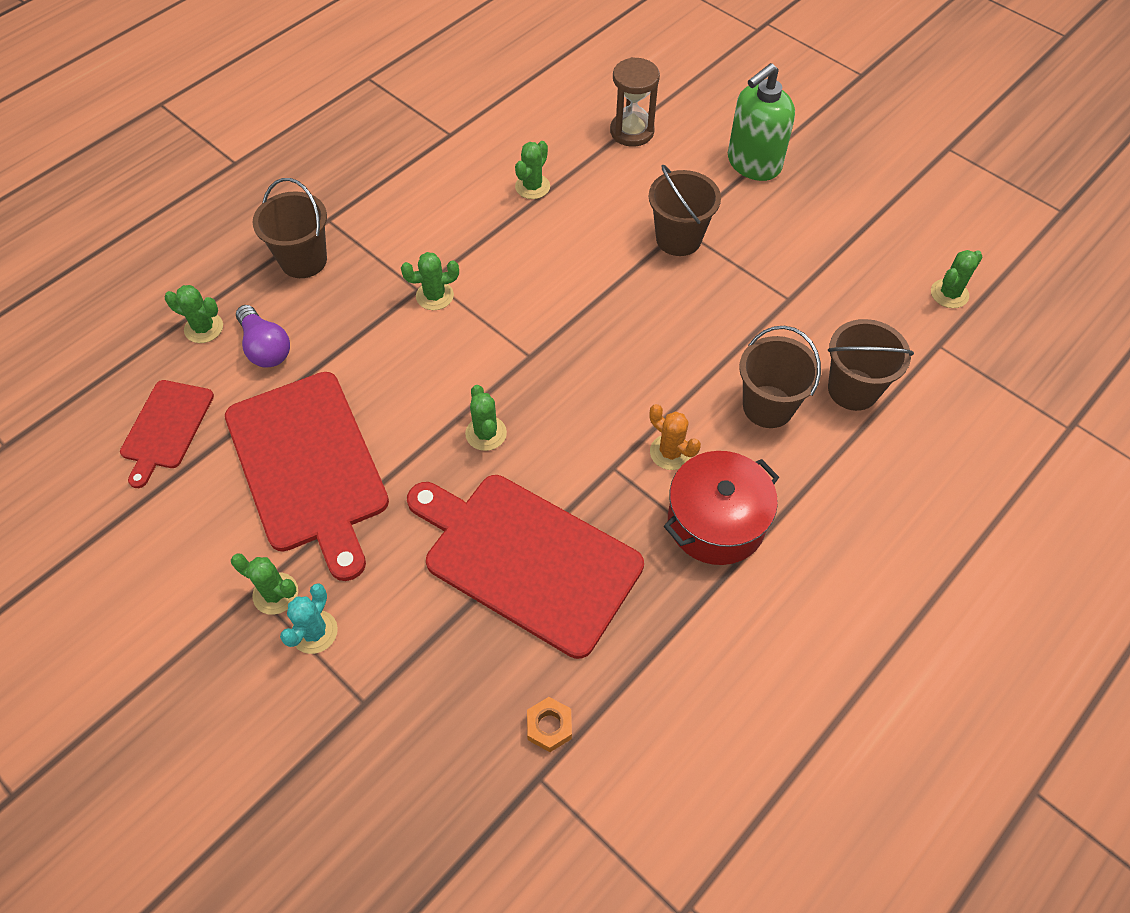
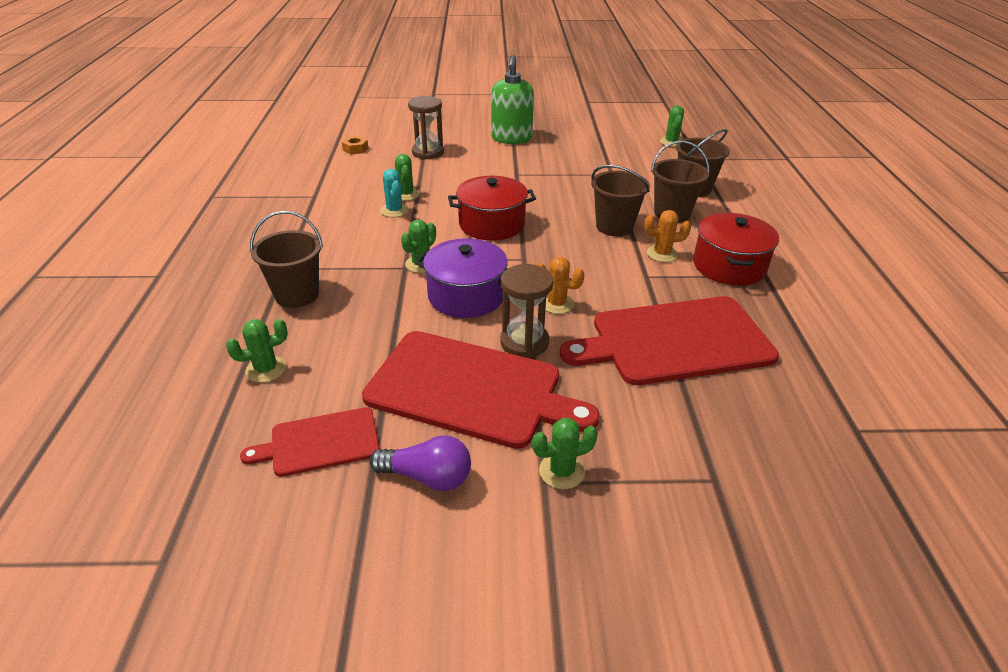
camera: 45 degrees left, 20 degrees down
red cutting board [120,380,214,488] -> red cutting board turned 105 degrees clockwise [240,407,380,477]
purple light bulb [236,305,290,367] -> purple light bulb moved to [369,435,471,491]
turquoise cactus [280,583,338,654] -> turquoise cactus moved to [380,169,409,217]
green cactus [465,385,507,451] -> orange cactus [538,257,585,314]
orange nut [527,697,572,752] -> orange nut moved to [342,136,368,155]
brown bucket [649,165,721,256] -> brown bucket moved to [591,165,650,236]
none -> purple pot [415,238,508,318]
none -> red pot [448,176,536,240]
none -> brown hourglass [500,264,553,358]

